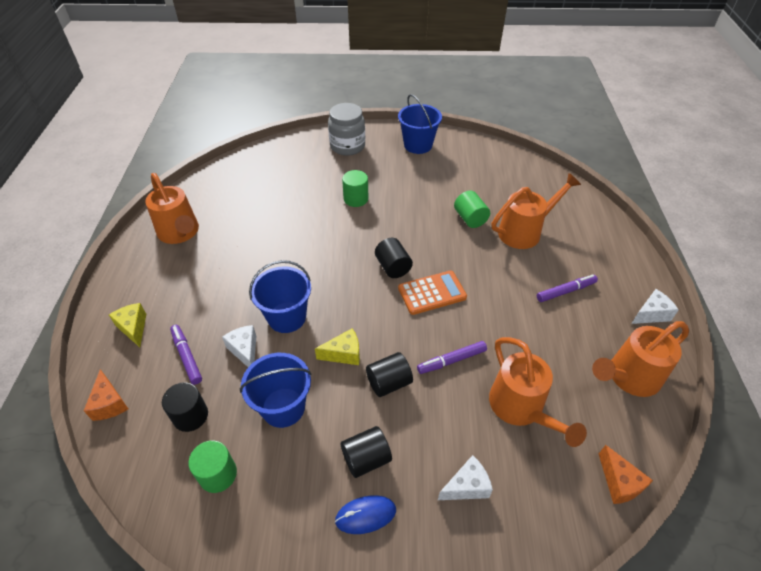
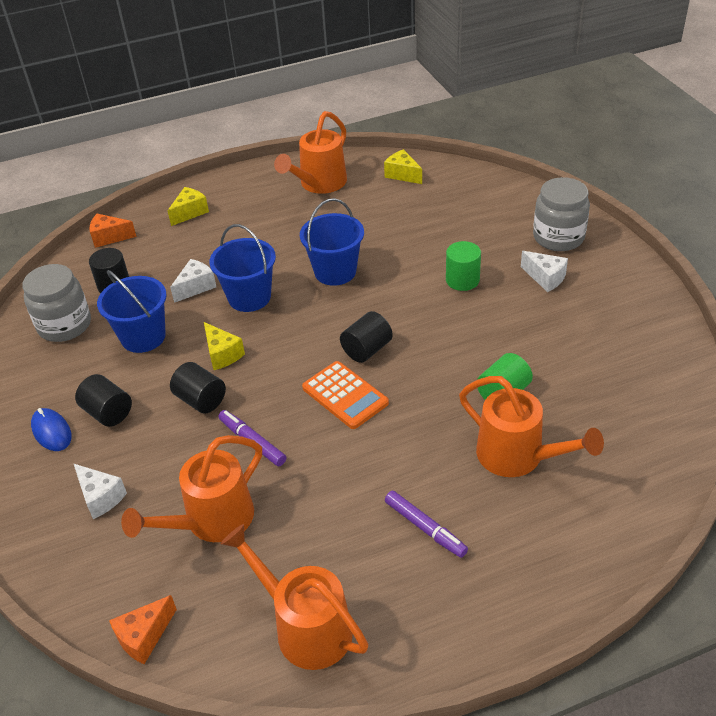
camera: 70 degrees right, 5 degrees down
orange cheese [84,369,128,421] -> orange cheese turned 45 degrees clockwise [89,214,137,248]
purple marker [170,325,202,385] -> none
green cylinder [188,440,237,493] -> grey jar [22,264,91,342]
blue bucket [398,94,442,154] -> blue bucket moved to [300,198,364,286]
white cheese [631,289,679,324] -> white cheese moved to [521,251,568,292]
none -> yellow cheese [384,149,422,184]

